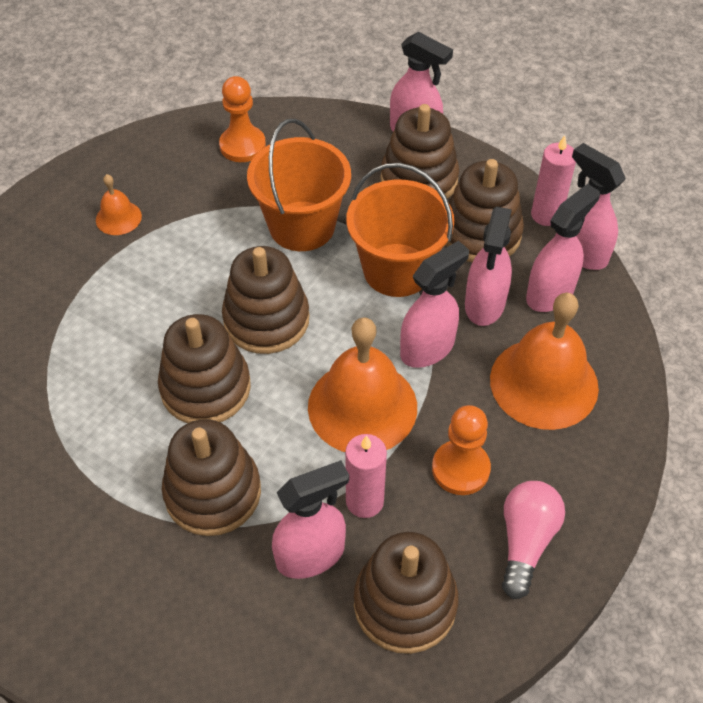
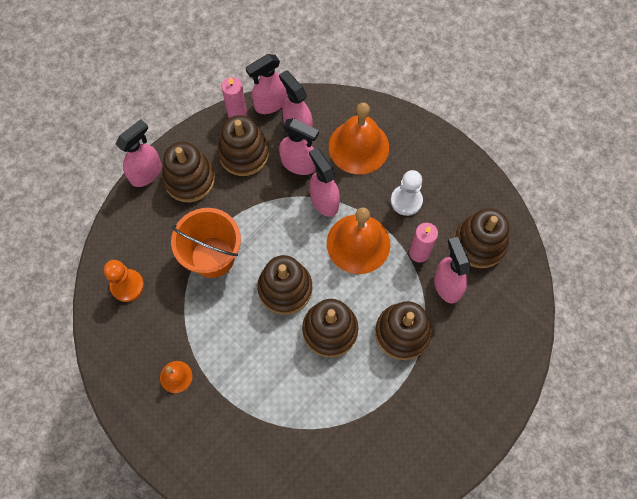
camera: 80 degrees left, 15 degrees up
orange bucket [346,163,454,297] -> none
orange pawn [432,405,491,495] -> white pawn [391,170,423,216]
pink light bulb [502,481,565,599] -> none

